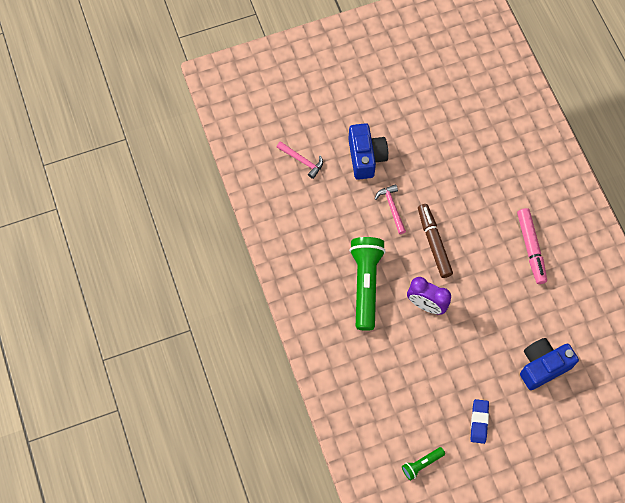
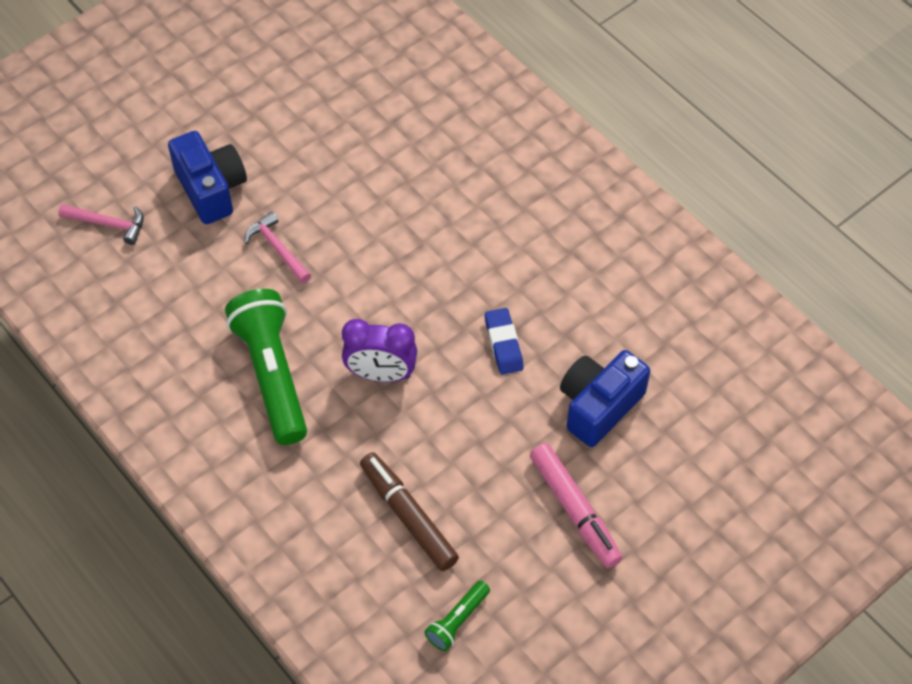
camera: 20 degrees left, 10 degrees down
brown marker [418,204,453,278] -> brown marker moved to [360,452,459,571]
blue eraser [470,399,489,444] -> blue eraser moved to [485,308,524,375]
pink marker [517,208,547,284] -> pink marker moved to [530,443,622,568]

